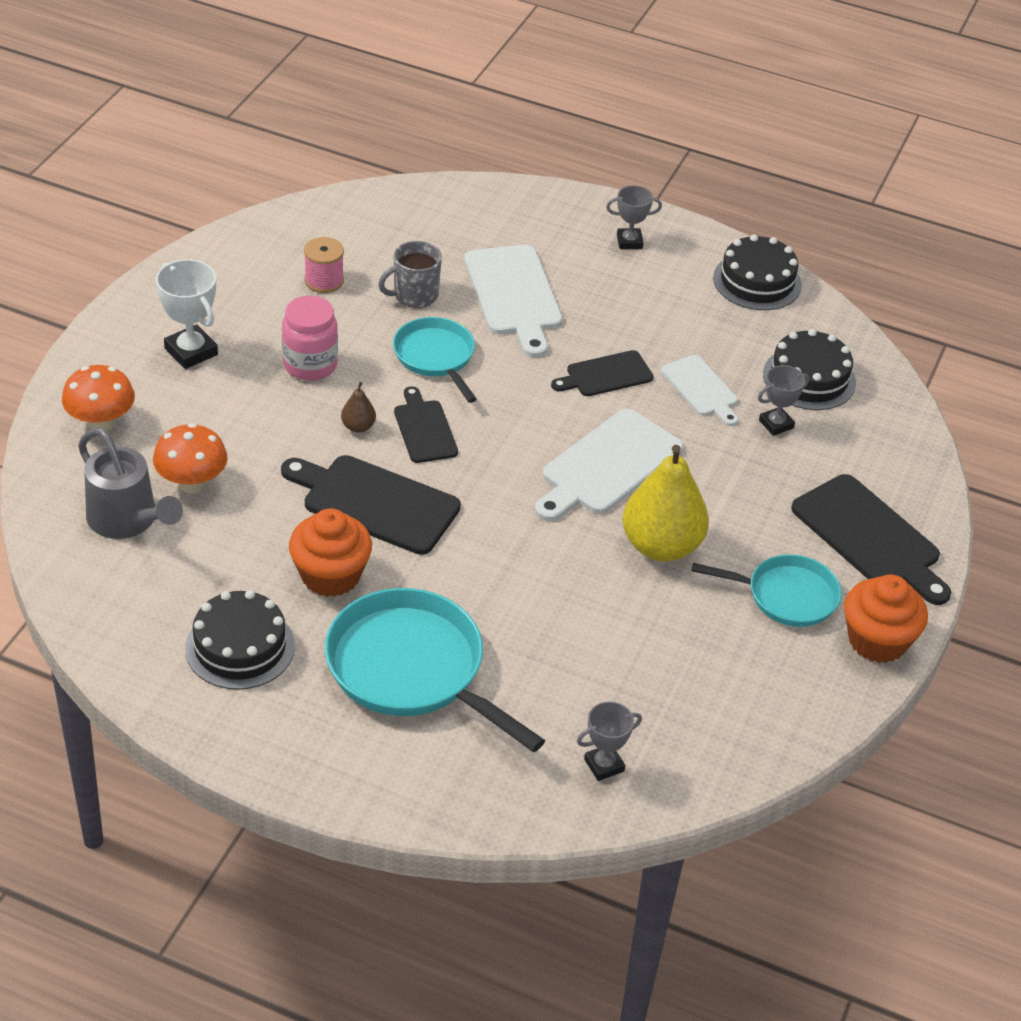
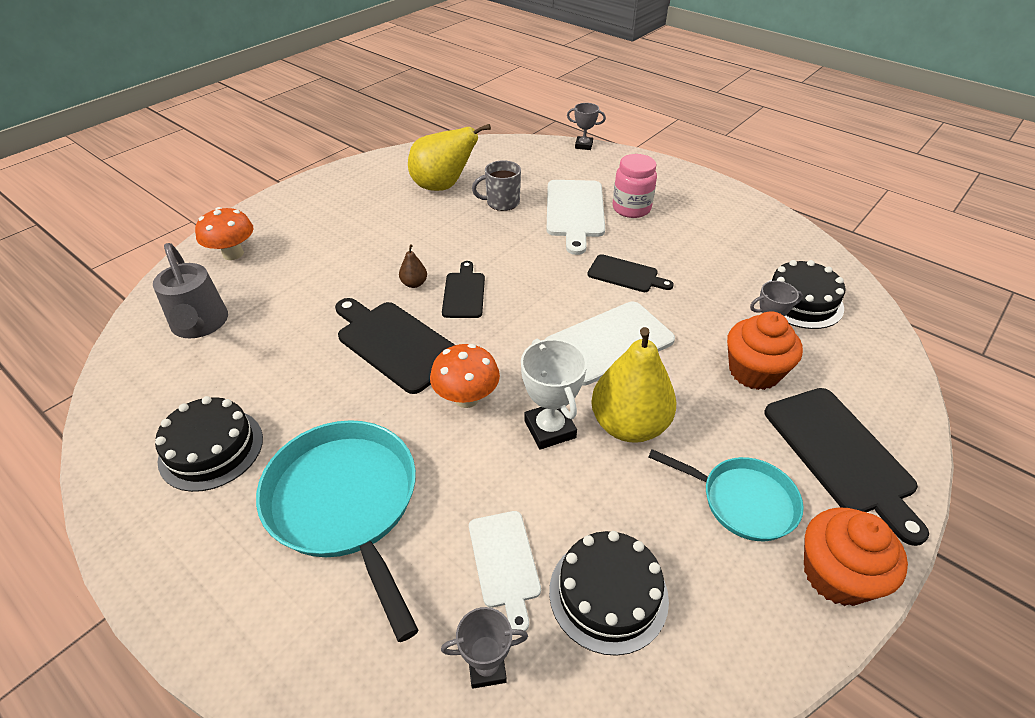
camera: 20 degrees right, 0 degrees up
orange mushroom [153,423,228,494] -> orange mushroom moved to [430,344,500,408]
white trophy [156,259,218,369] -> white trophy moved to [521,339,587,450]
pink jar [282,296,338,381] -> pink jar moved to [613,154,657,218]
orange cupcake [289,509,372,597] -> orange cupcake moved to [727,311,803,390]
pink spool [304,237,344,293] -> yellow pear [408,124,491,191]
turquoise pan [393,317,477,403] -> none
black cutting board [551,350,653,396] -> black cutting board turned 150 degrees counterclockwise [587,254,674,292]
grey trophy [606,185,662,249] -> grey trophy moved to [567,103,606,150]
white cutting board [661,355,738,426] -> white cutting board moved to [469,511,541,631]
black cake [713,234,802,310] -> black cake moved to [549,531,669,656]

